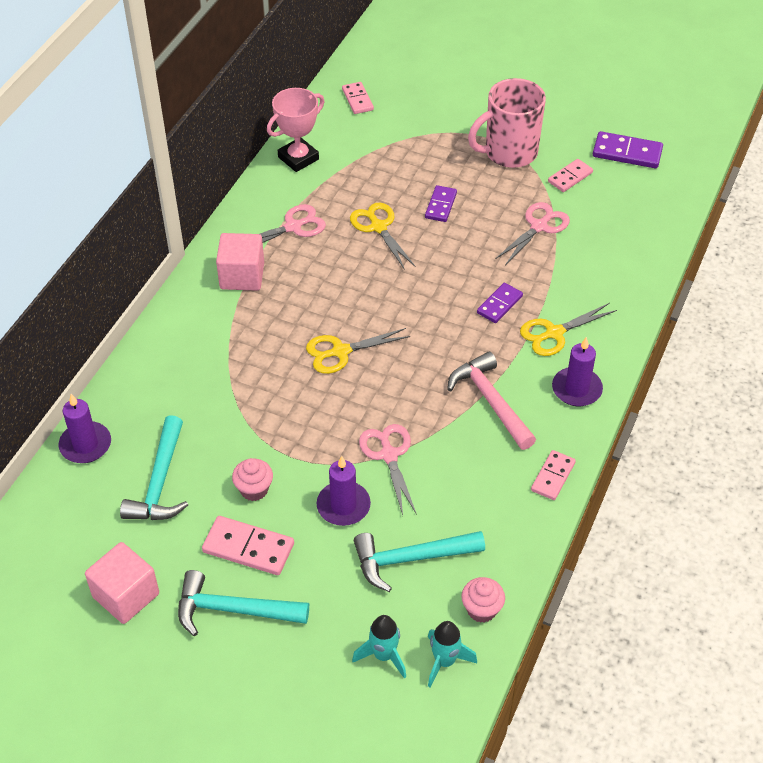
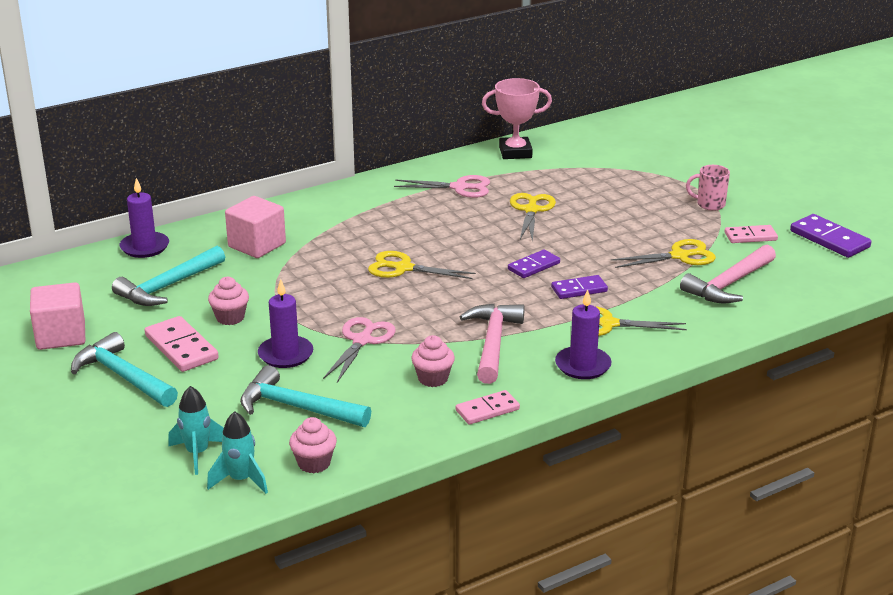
camera: 35 degrees right, 20 degrees down
pink cube [216,233,264,291] -> pink cube moved to [225,196,286,258]
pink domino [342,82,374,114] -> none
purple domino [425,185,457,222] -> purple domino moved to [508,249,560,278]
pink mug [468,78,546,168] -> pink mug [686,165,730,211], size x0.50
pink scissors [495,202,570,265] -> yellow scissors [611,239,716,268]
none -> pink cupcake [411,335,455,387]
none -> pink hammer [680,245,776,303]

